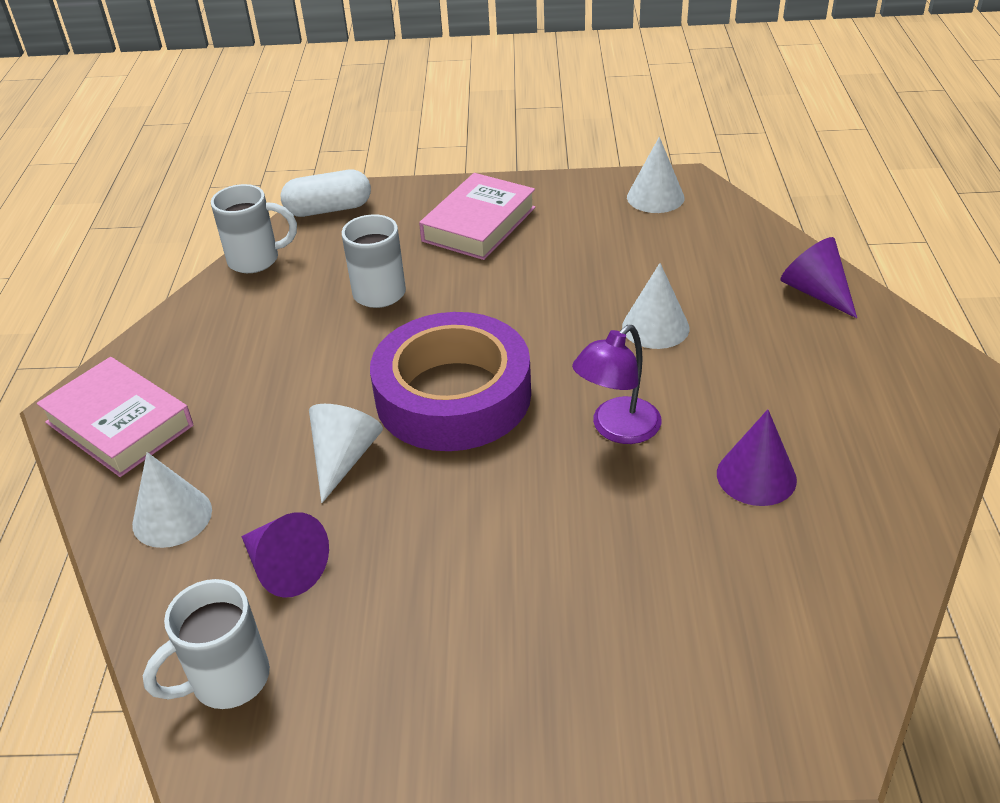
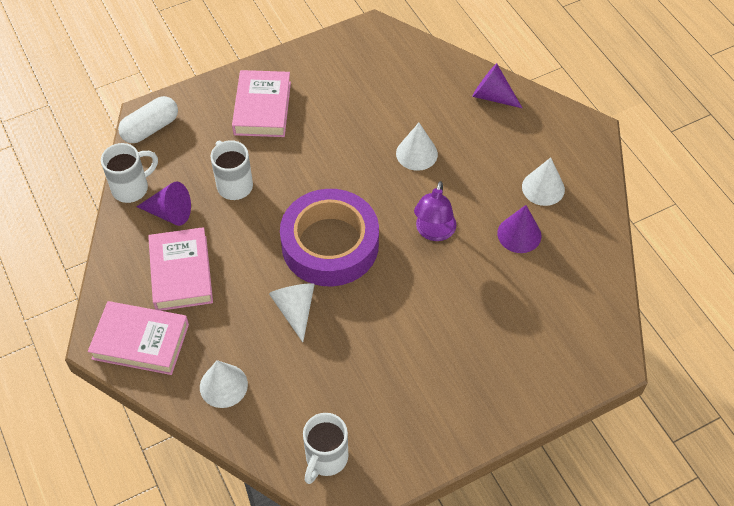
camera: 30 degrees left, 15 degrees up
purple cone [241,512,329,598] -> purple cone moved to [136,182,191,226]
white cone [627,137,684,213] -> white cone moved to [522,157,565,206]
none -> pink book [148,227,213,311]

